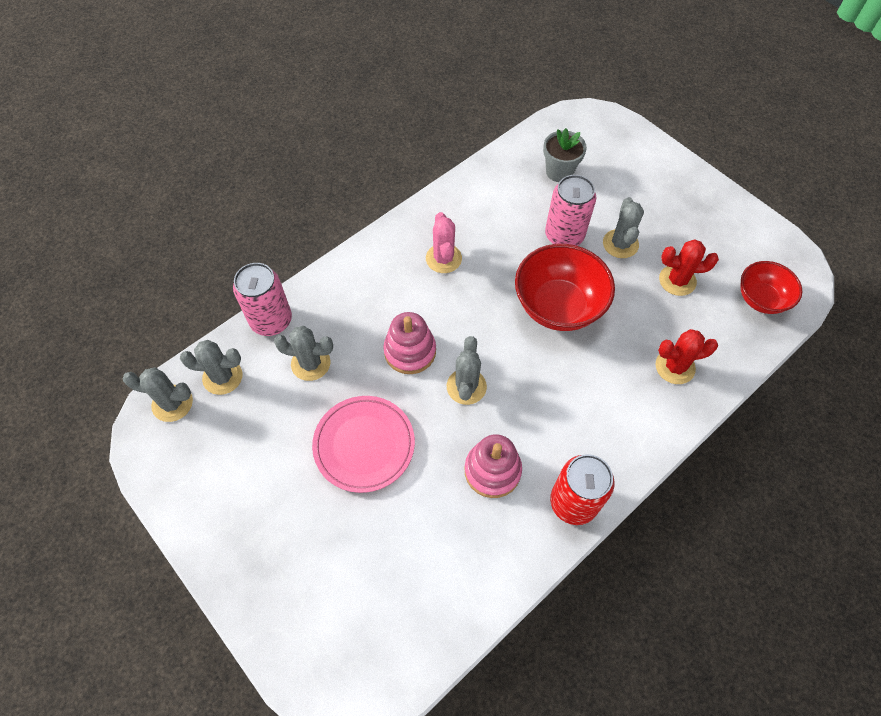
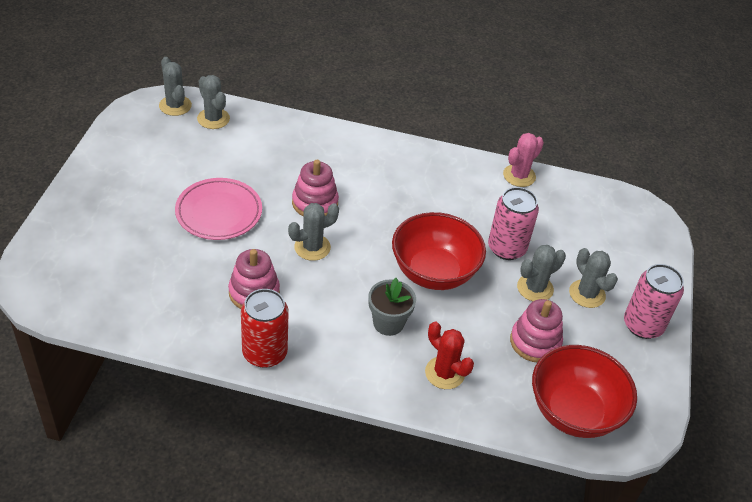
camera: 50 degrees right, 15 degrees down
pink can [233,263,292,336] -> pink can moved to [624,264,684,339]
grey cactus [274,326,333,381] -> grey cactus moved to [569,248,618,308]
pink cactus [426,212,462,273] -> pink cactus moved to [503,133,544,187]
grey flower pot [543,128,587,182] -> grey flower pot moved to [368,278,416,336]
red cactus [659,239,719,296] -> pink stacking toy [510,299,563,362]
red bowl [741,261,802,314] -> red bowl [532,345,637,438], size x1.62

